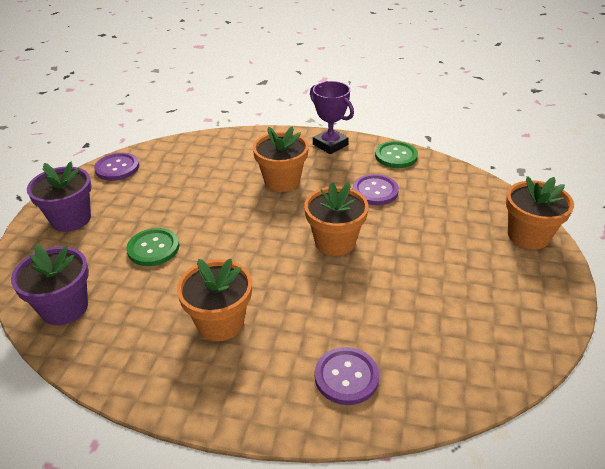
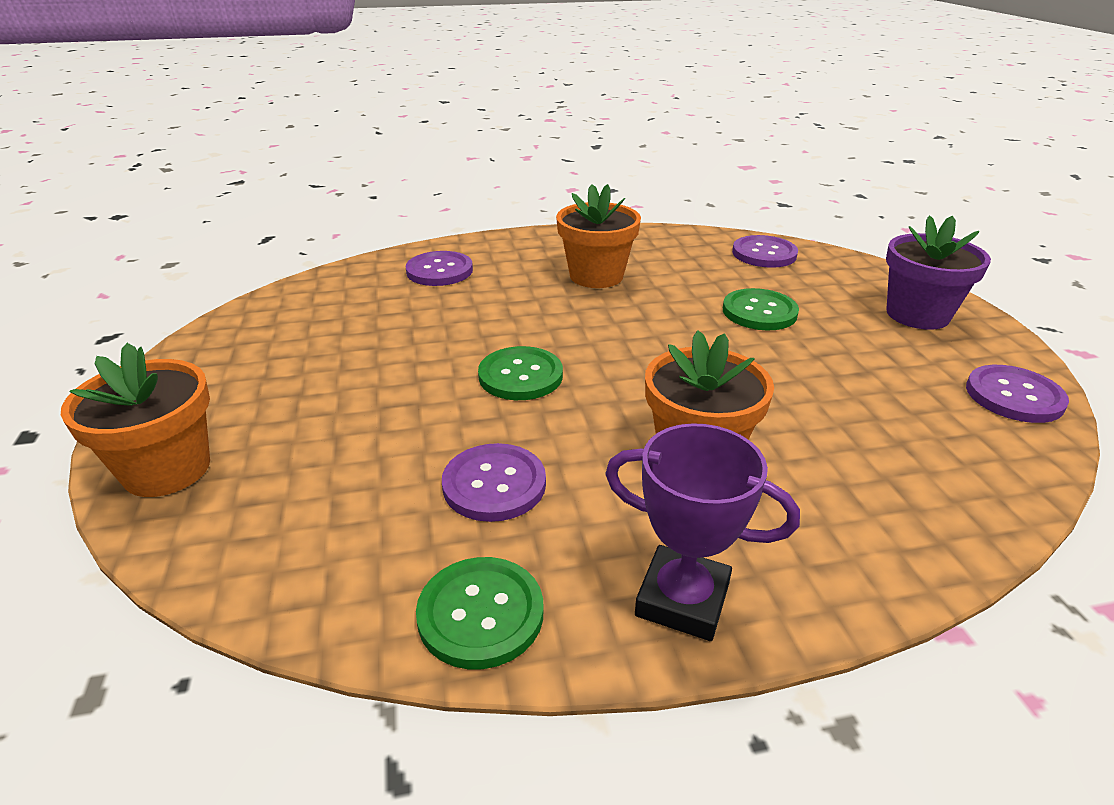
camera: 155 degrees right, 5 degrees down
purple flower pot [11,244,89,325] -> purple button [732,235,798,268]
orange flower pot [304,182,369,256] -> green button [478,346,563,400]

